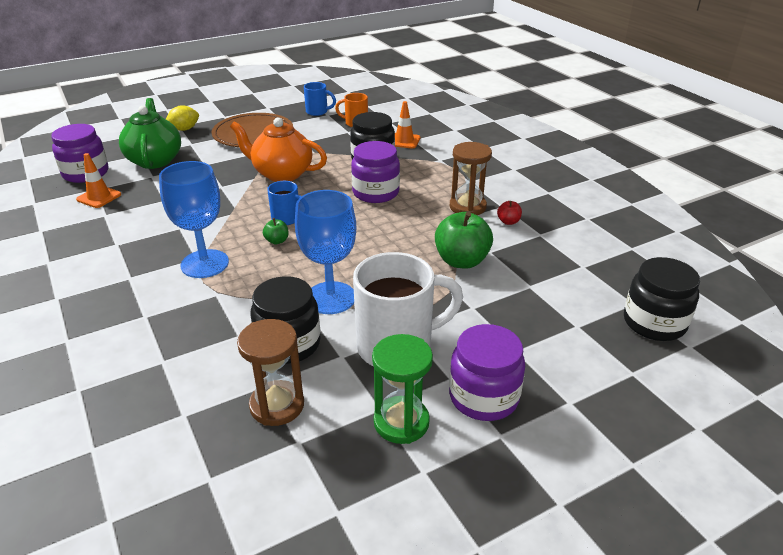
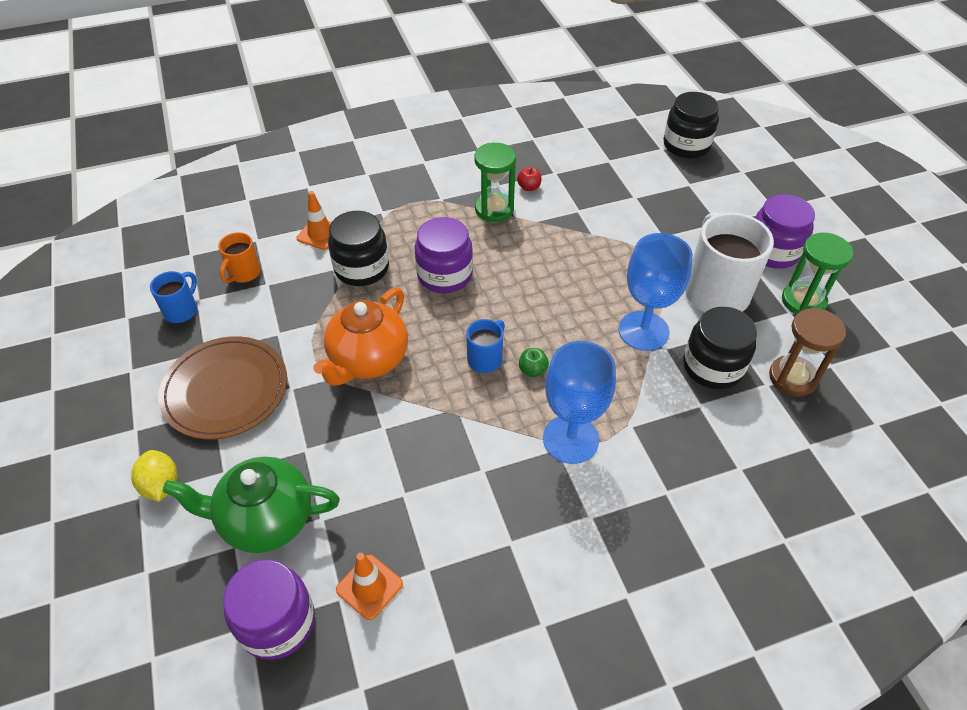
camera: 80 degrees left, 15 degrees up
green apple [435,212,493,269] -> none
brown hourglass [450,142,492,215] -> green hourglass [474,143,516,222]

